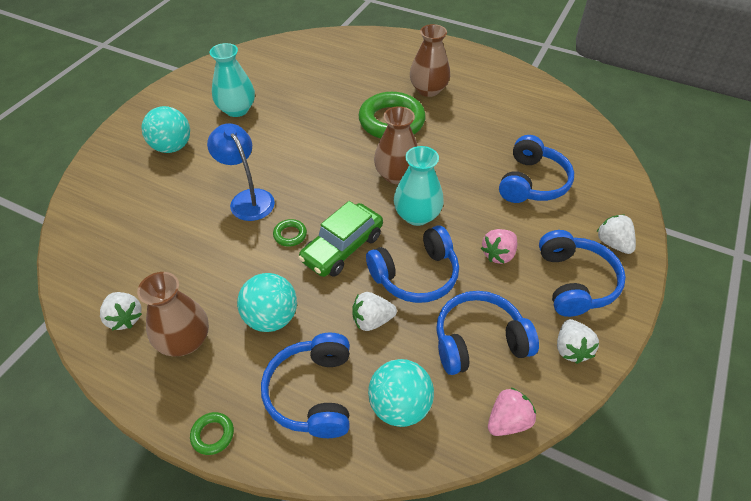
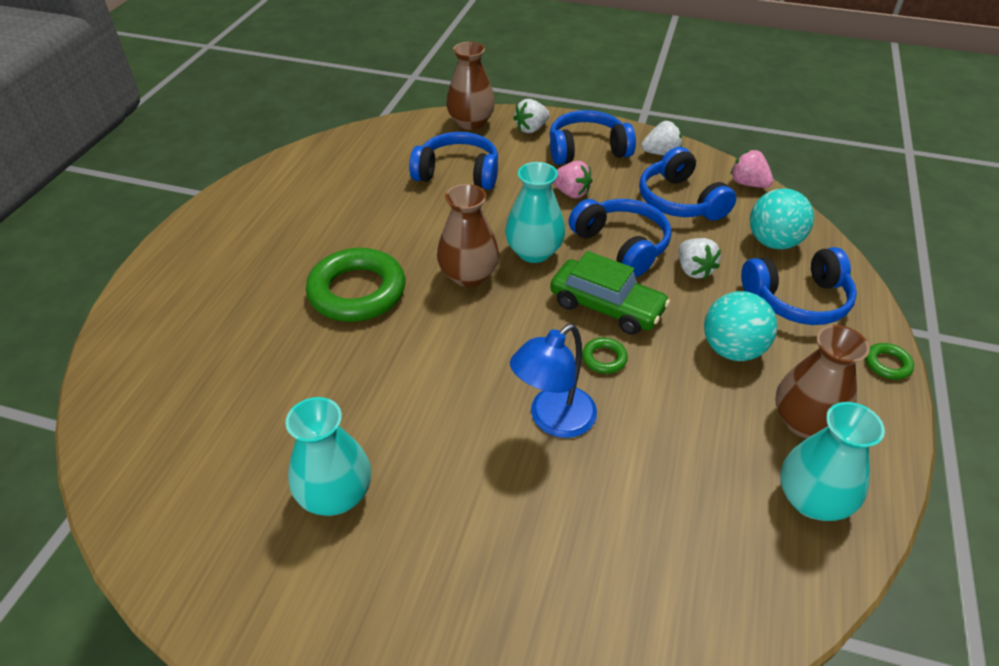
camera: 100 degrees left, 5 degrees down
white strawberry [100,292,142,331] -> turquoise vase [780,402,885,521]
turquoise ball [142,106,190,153] -> none
brown vase [410,24,450,97] -> brown vase moved to [446,42,495,130]

